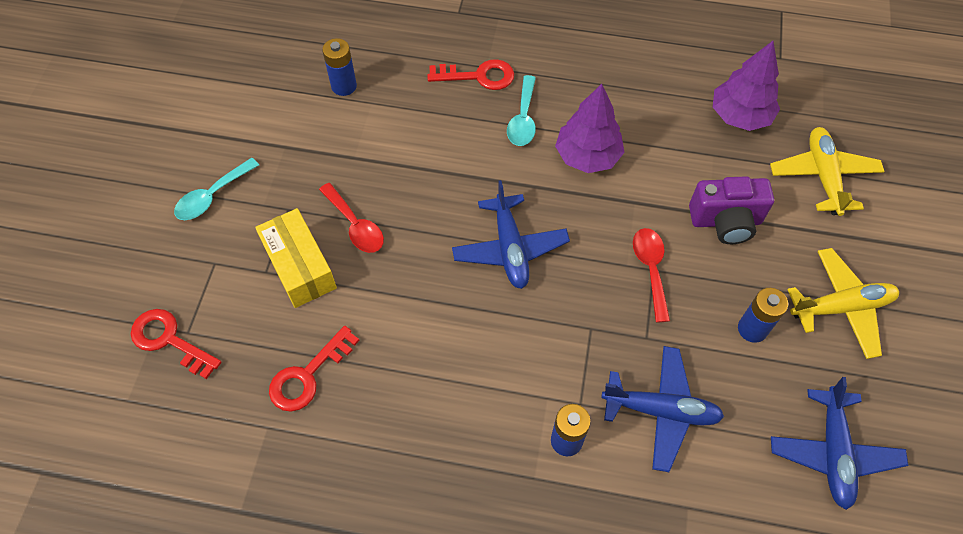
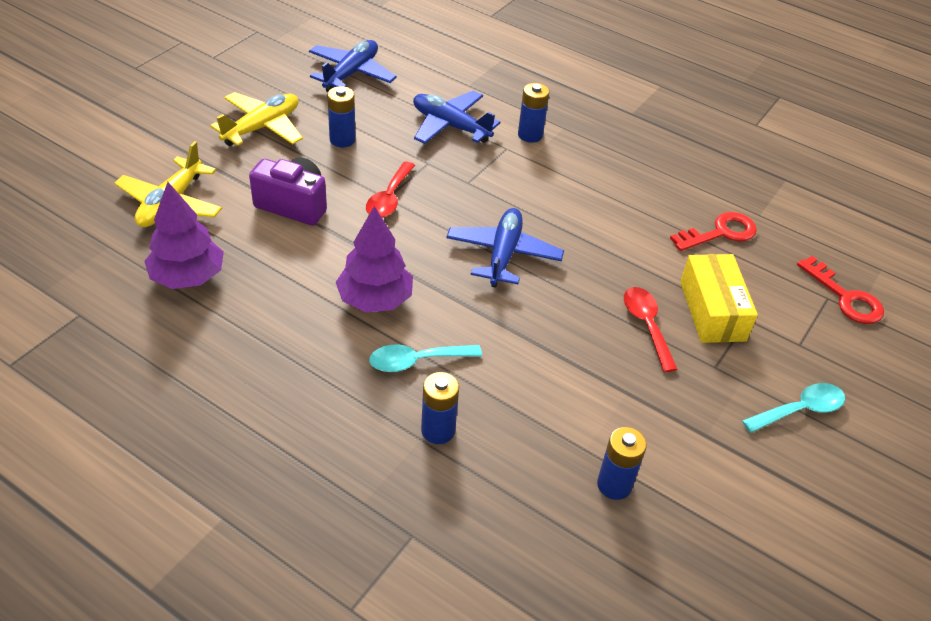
camera: 160 degrees left, 15 degrees down
red key [427,59,514,90] -> blue battery [421,372,459,444]
turquoise spoon [507,75,536,146] -> turquoise spoon turned 135 degrees counterclockwise [369,344,482,372]
yellow plane [787,248,899,359] -> yellow plane turned 120 degrees clockwise [210,92,303,146]

